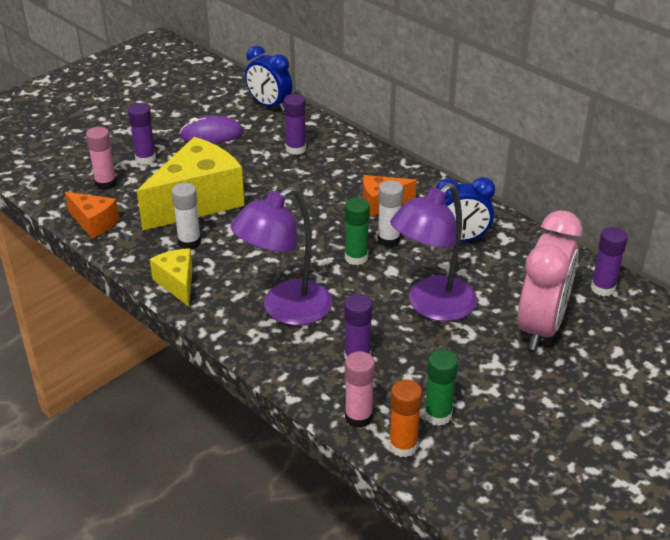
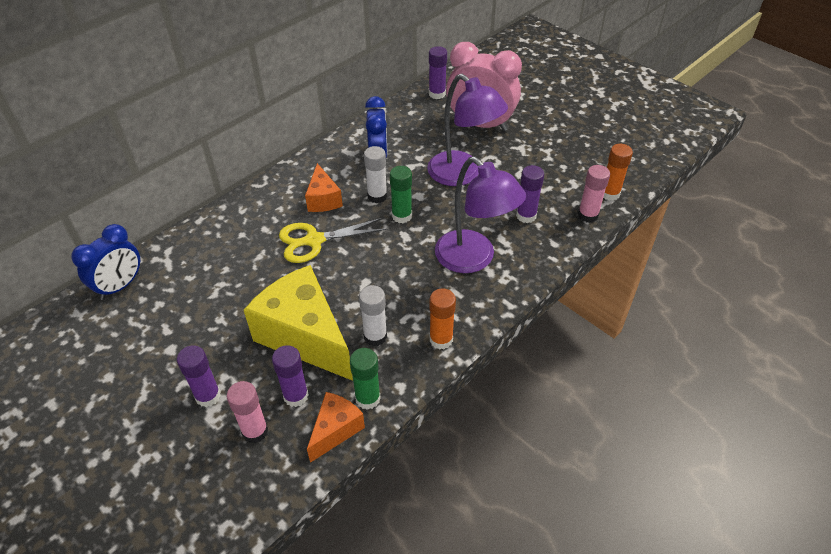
camera: 90 degrees left, 10 degrees up
yellow cheese [150,248,193,306] -> orange glue stick [429,288,456,350]
purple mouse [180,115,243,143] -> none
purple glue stick [284,94,306,155] -> purple glue stick moved to [272,345,309,407]
green glue stick [424,350,458,426] -> green glue stick moved to [350,348,381,410]
none -> yellow scissors [279,218,387,263]

